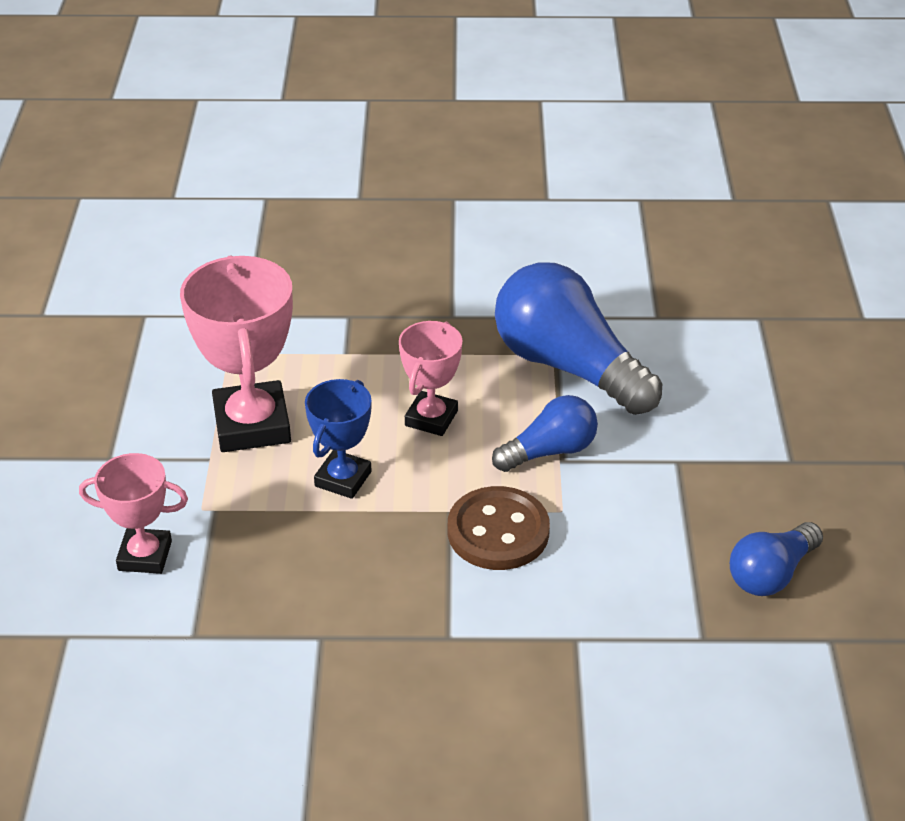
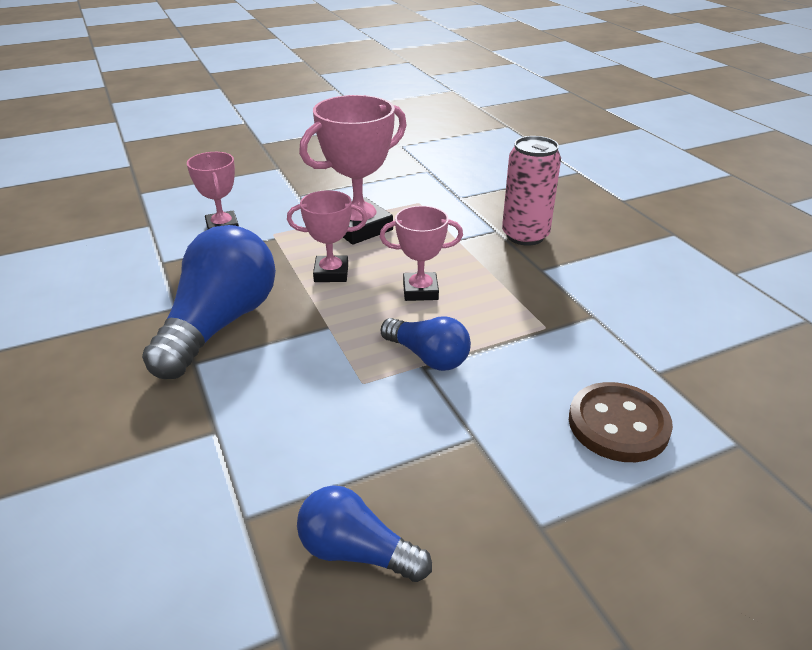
camera: 65 degrees right, 5 degrees down
blue trophy [305,379,372,499] -> pink trophy [287,190,367,282]
brown button [448,486,550,570] -> brown button moved to [569,382,673,462]
blue light bulb [495,262,662,415] -> blue light bulb moved to [142,225,276,379]
none -> pink can [502,136,561,246]

